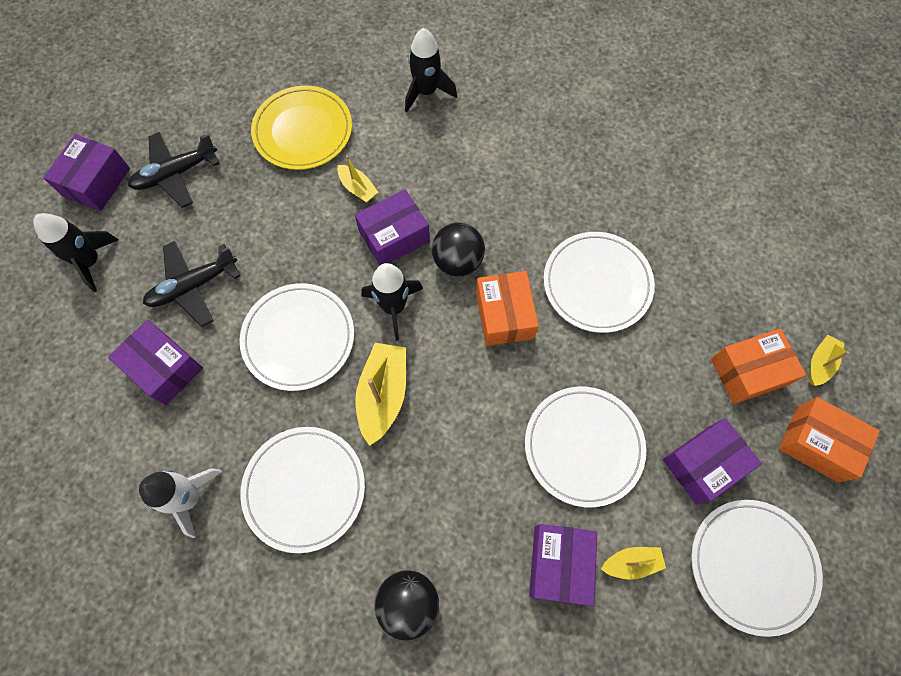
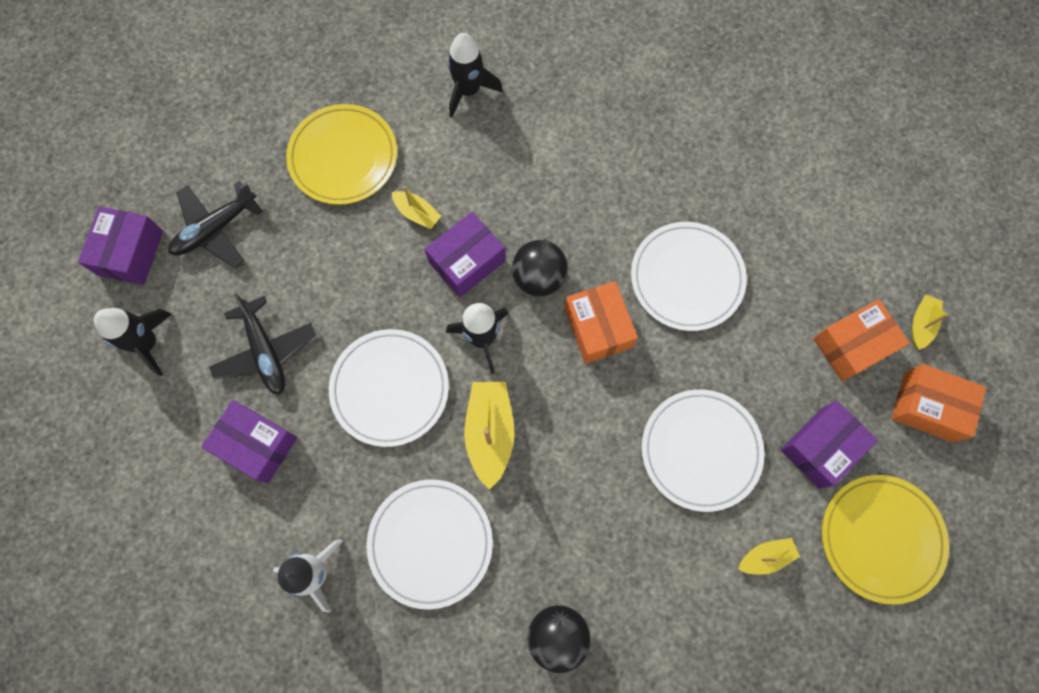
camera: 10 degrees left, 5 degrees up
black plane [143,241,240,327] -> black plane turned 75 degrees counterclockwise [209,293,316,395]
purple box [529,524,597,606] -> none
white plate [691,500,823,637] -> yellow plate [822,475,949,605]

